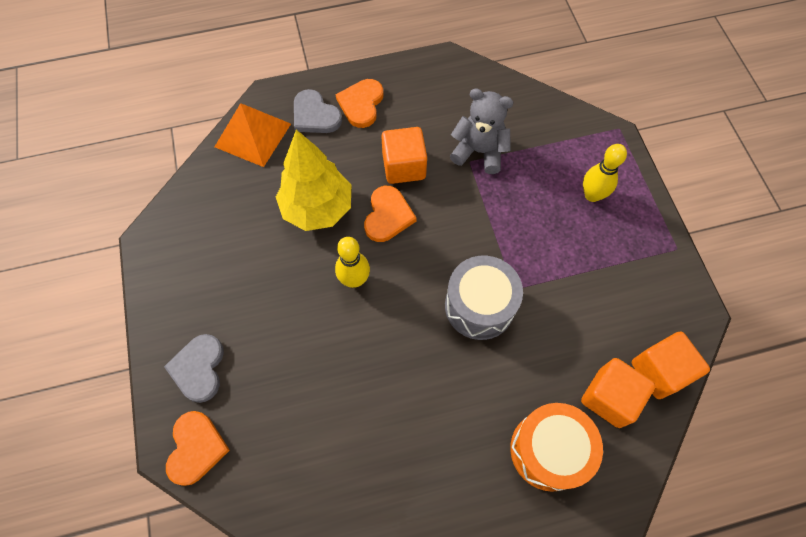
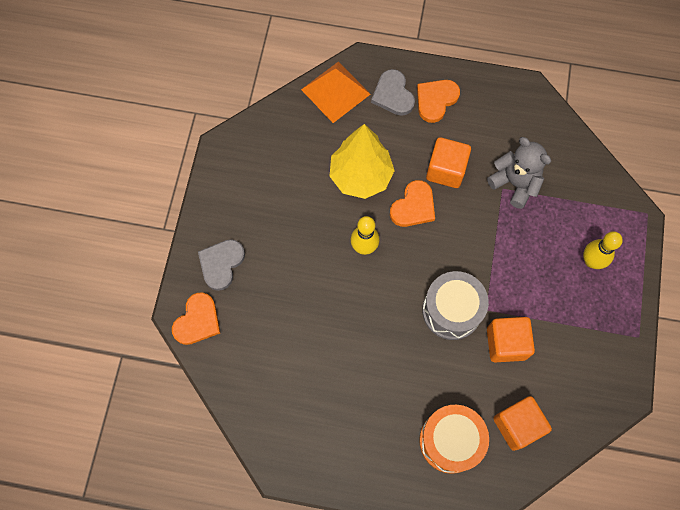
camera: 25 degrees right, 5 degrees up
orange cube [632,331,710,399] -> orange cube moved to [487,317,535,362]

